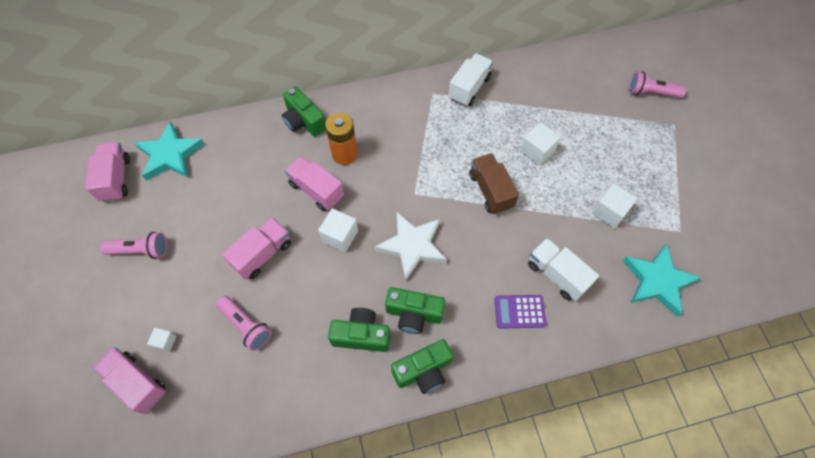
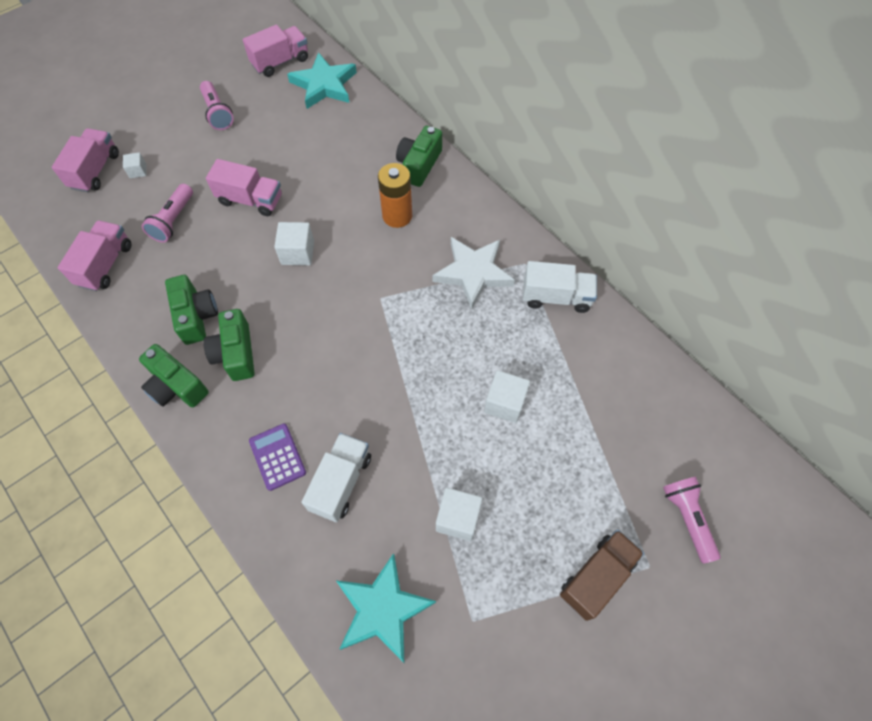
camera: 65 degrees right, 0 degrees up
pink truck [285,156,344,211] -> pink truck moved to [58,220,131,291]
white star [375,212,447,281] -> white star moved to [432,237,515,309]
brown truck [469,153,519,214] -> brown truck moved to [560,530,644,621]

